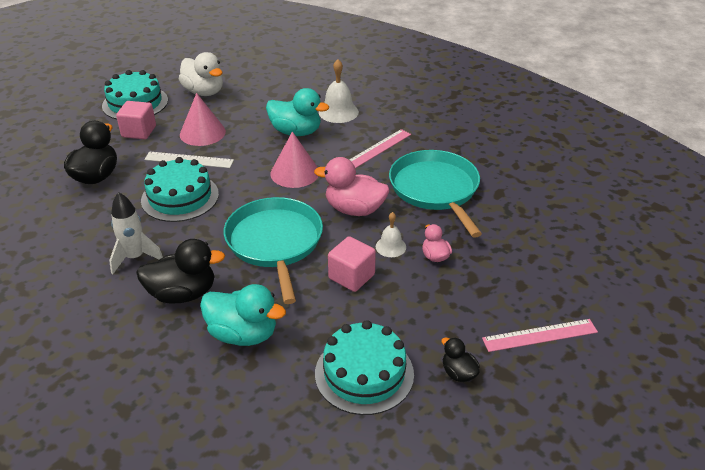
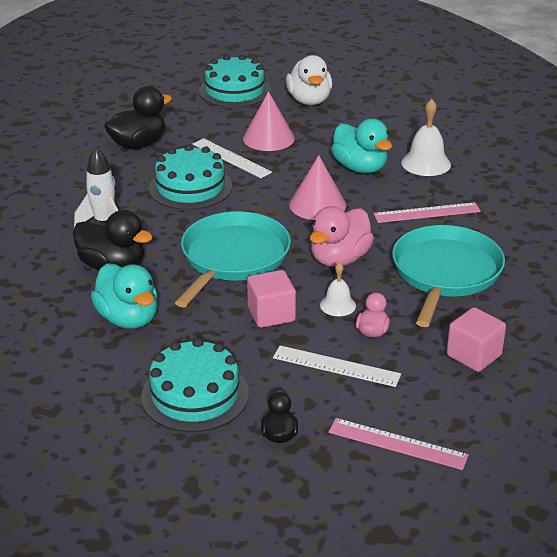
camera: 35 degrees right, 5 degrees down
pink cube [116,101,156,139] -> pink cube moved to [447,307,506,372]
pink duck [314,157,389,216] -> pink duck turned 105 degrees counterclockwise [310,206,374,267]
none -> white ruler [273,346,401,387]

